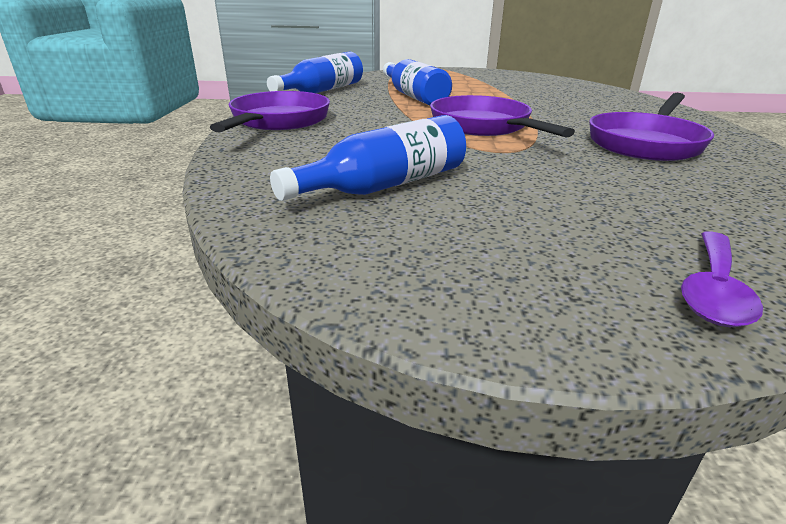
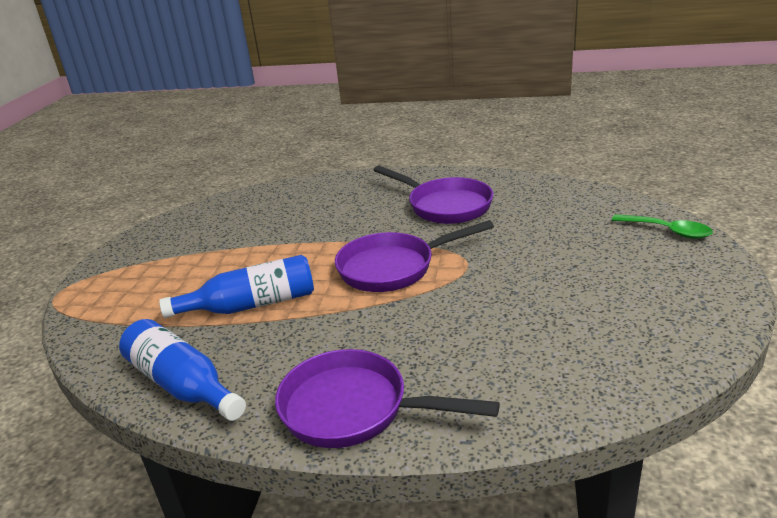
camera: 80 degrees left, 0 degrees up
blue bottle [270,115,466,201] -> none
purple spoon [681,232,763,327] -> green spoon [612,214,713,239]

